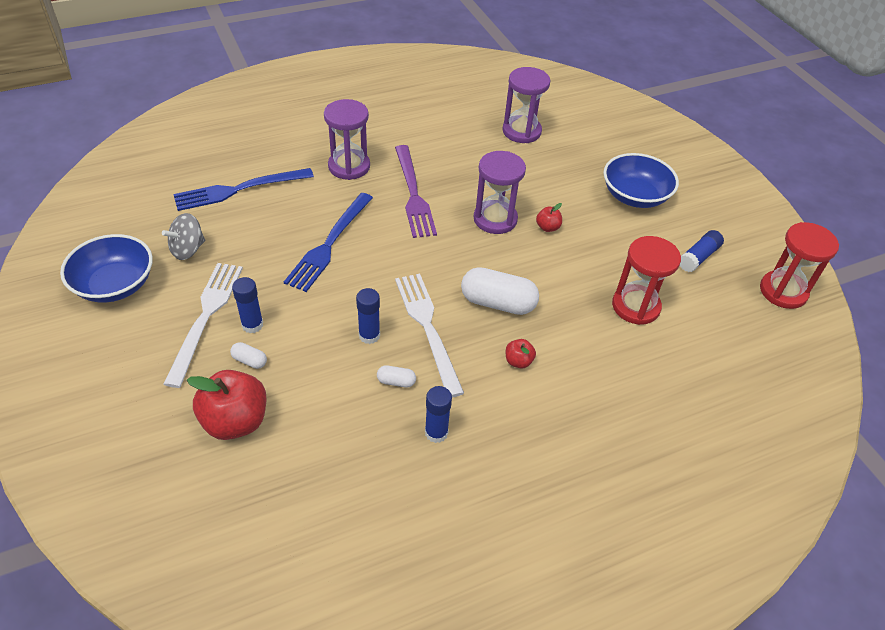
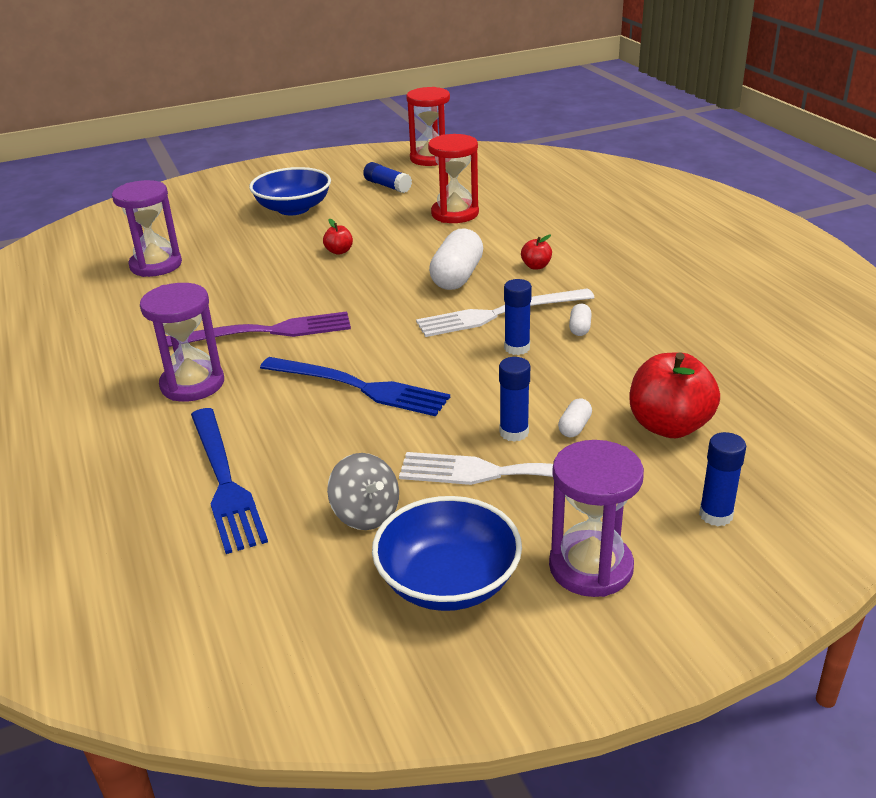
camera: 85 degrees left, 15 degrees down
blue glue stick [425,386,452,443] -> blue glue stick moved to [699,432,746,526]
purple hourglass [474,151,526,234] -> purple hourglass moved to [549,440,644,597]

